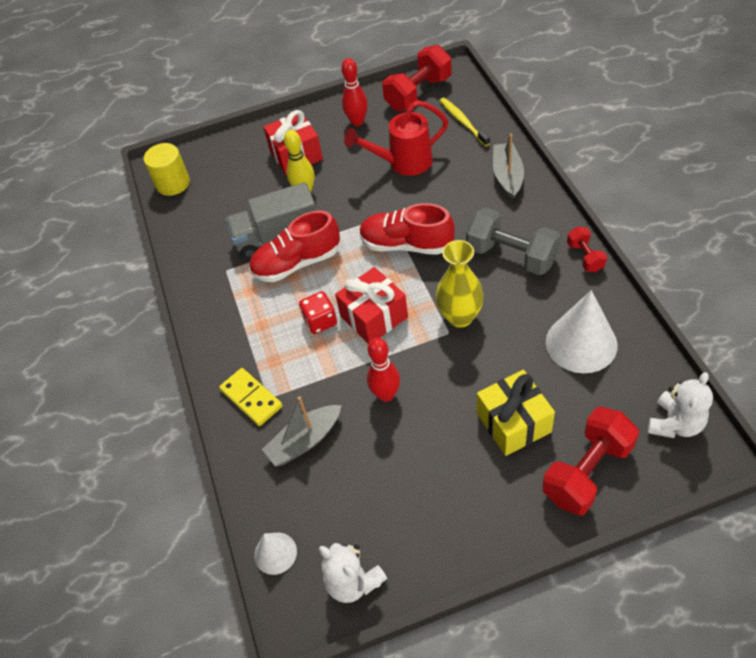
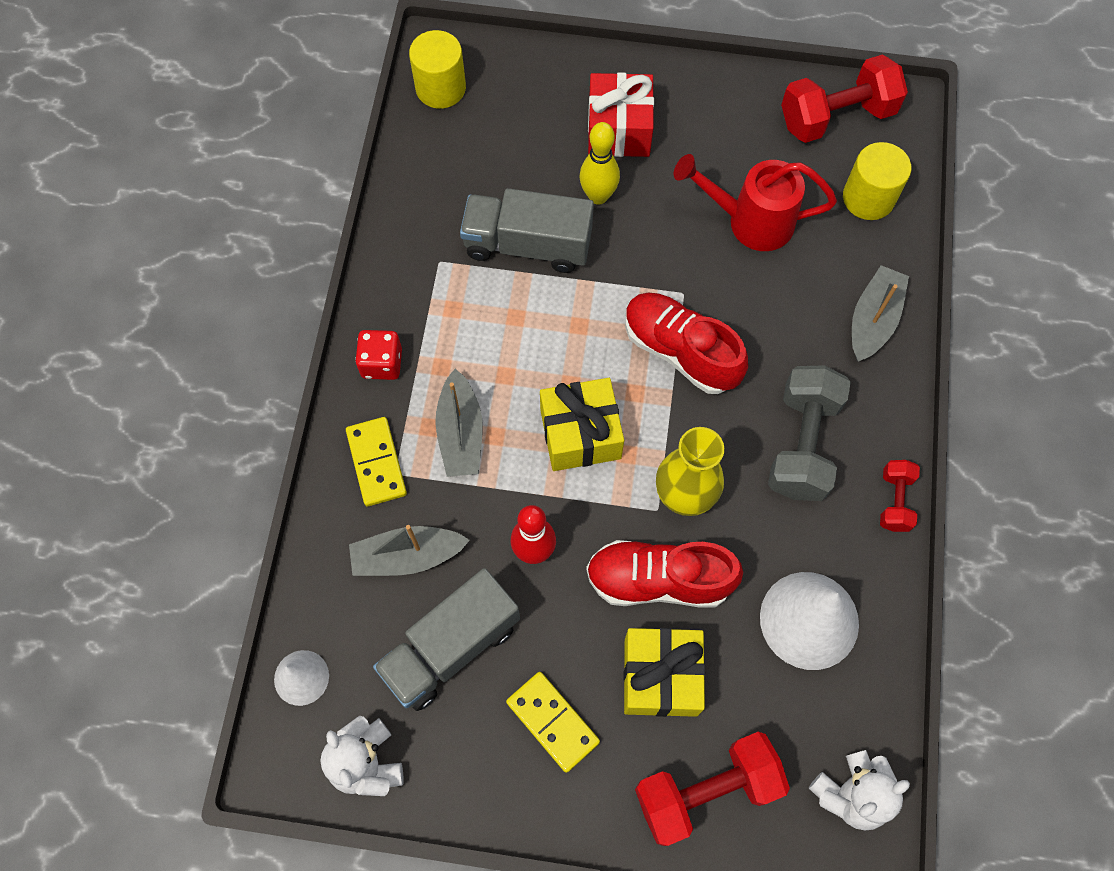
camera: 20 degrees right, 15 degrees up
red shoe [249,211,340,282] -> red shoe moved to [586,540,743,608]
red dice [299,291,337,334] -> red dice moved to [355,330,402,380]
red gift [335,267,408,344] -> yellow gift [540,378,624,471]
red bowling pin [341,58,368,126] -> none
yellow toothbrush [440,98,490,146] -> yellow cylinder [843,142,911,220]
grey dumbbell [466,208,560,275] -> grey dumbbell turned 45 degrees clockwise [768,365,851,501]
none -> grey truck [373,568,520,711]
none -> grey boat [435,369,483,477]
none -> yellow domino [506,672,600,773]

